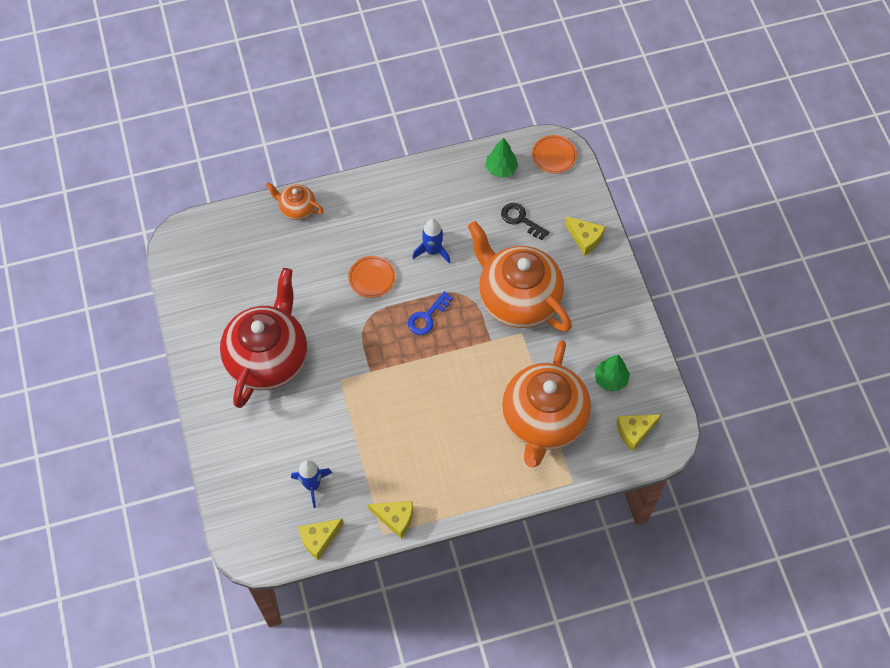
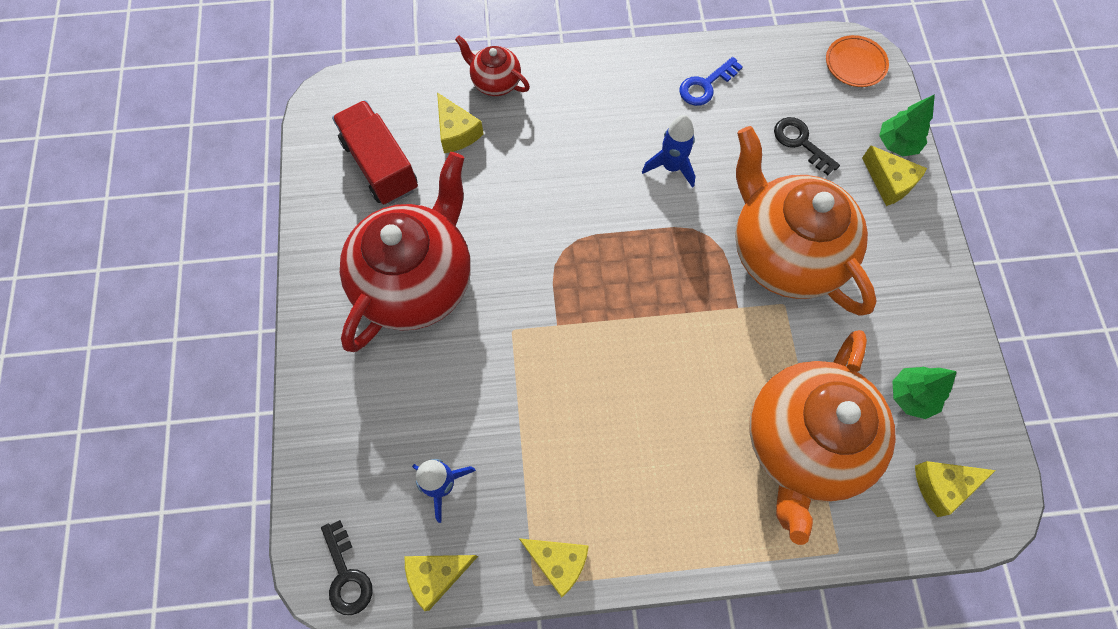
camera: 10 degrees right, 5 degrees up
orange teapot [265,182,324,220] -> red teapot [455,35,530,96]
orange plate [348,256,396,298] -> none
blue key [408,291,453,335] -> blue key moved to [679,57,743,106]
green tree [485,138,518,178] -> green tree moved to [879,94,935,156]
none -> black key [321,520,372,615]
none -> red truck [332,100,418,205]
none -> yellow cheese [437,93,484,153]

